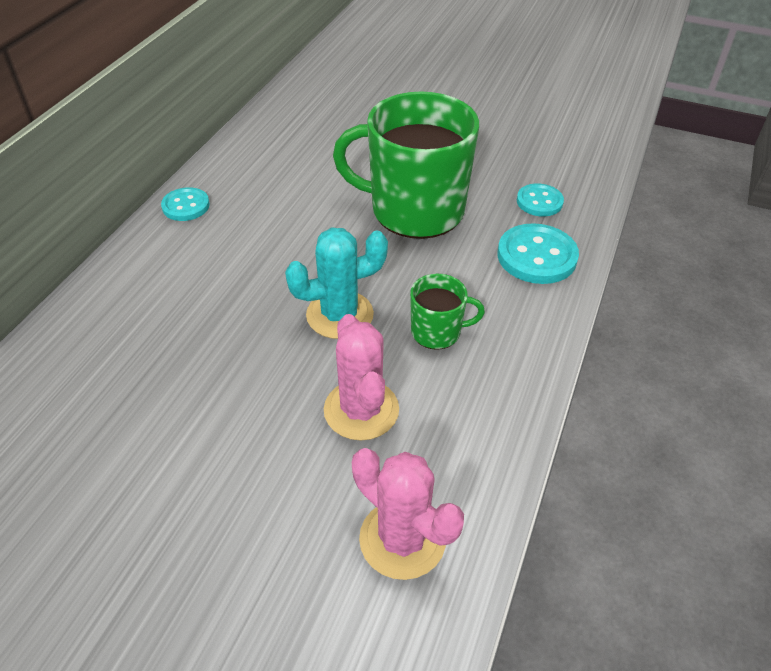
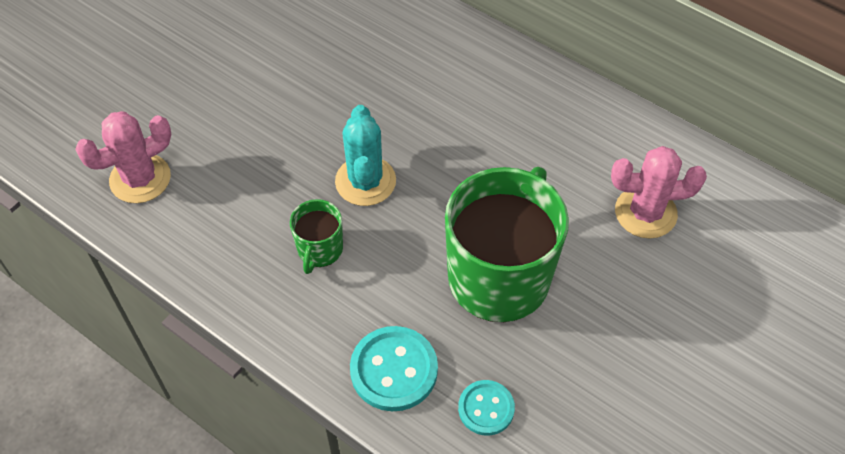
camera: 105 degrees right, 10 degrees up
turquoise button [161,187,210,221] -> none
pink cactus [324,314,399,441] -> pink cactus moved to [611,146,707,239]

